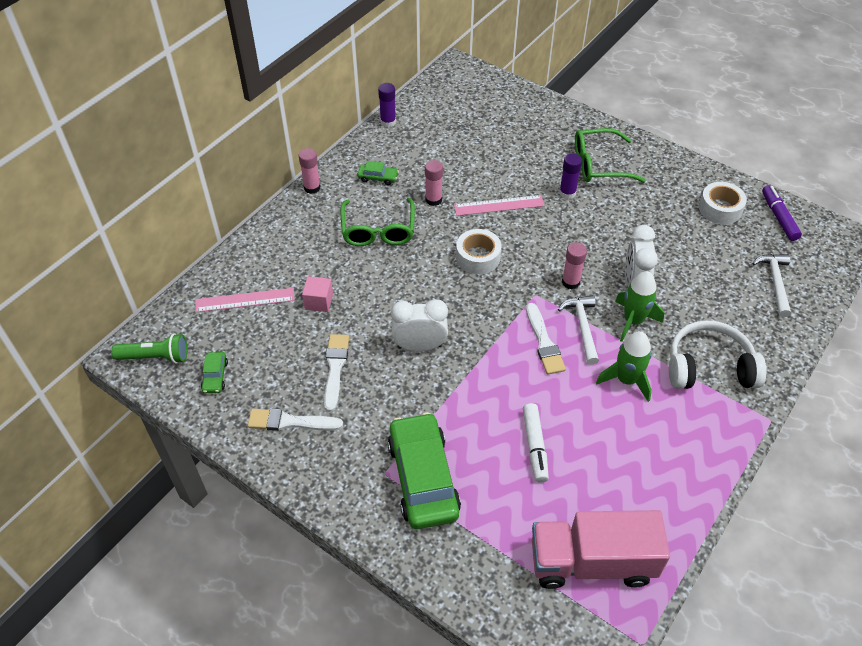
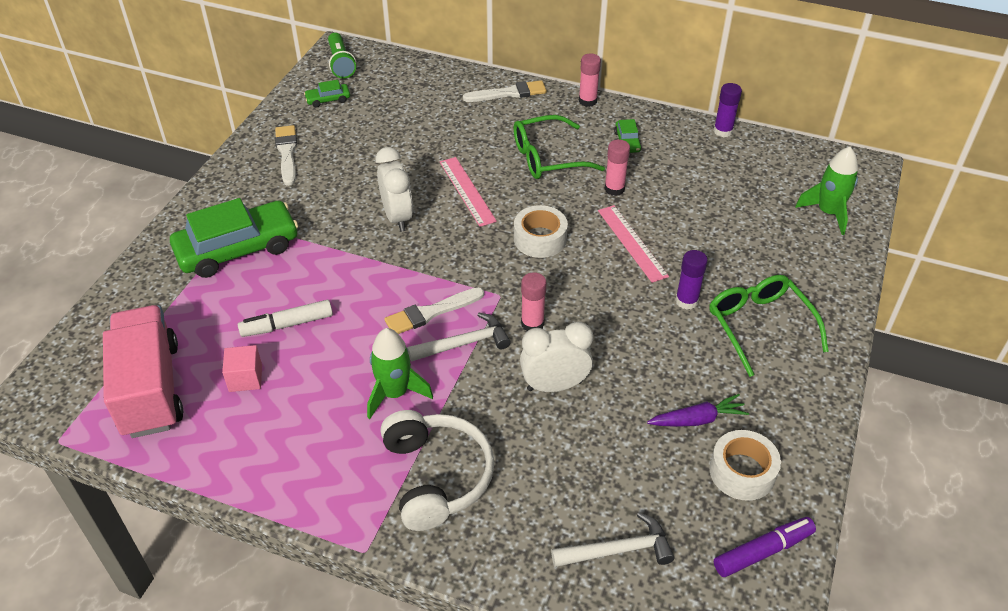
camera: 75 degrees right, 5 degrees down
pink ruler [195,288,294,312] -> pink ruler moved to [440,157,497,227]
pink cube [302,276,333,312] -> pink cube moved to [222,345,262,392]
white brush [324,334,349,412] -> white brush moved to [463,80,547,102]
green rocket [615,271,664,342] -> green rocket moved to [795,147,858,235]
none -> purple carrot [647,394,749,427]

